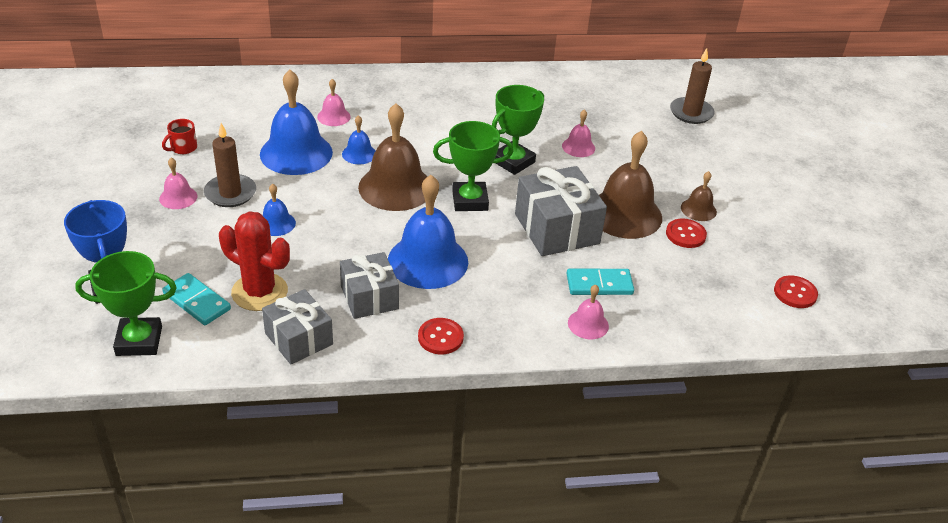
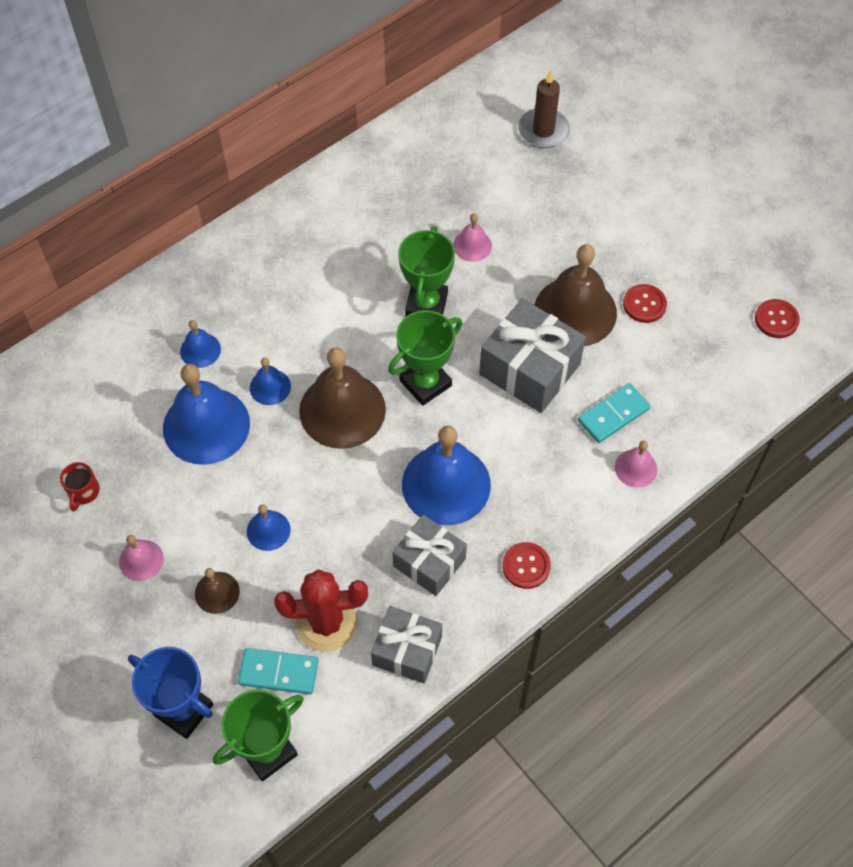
camera: 30 degrees left, 20 degrees up
brown candle [204,123,256,207] -> none
pink bell [317,79,351,126] -> blue bell [180,320,221,368]
brown bell [681,171,717,221] -> brown bell moved to [195,568,240,614]

